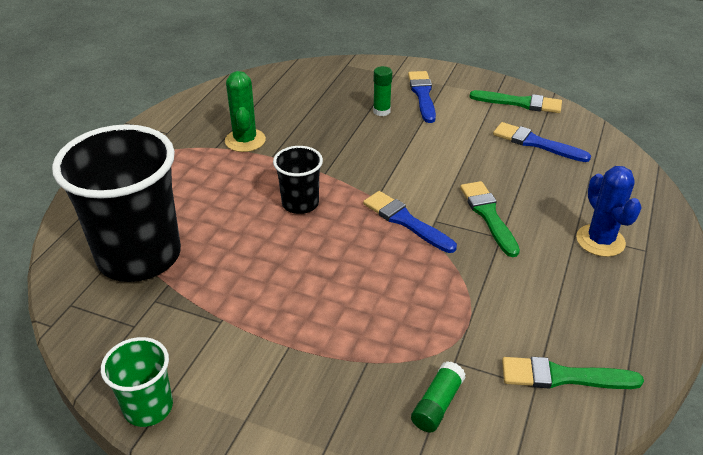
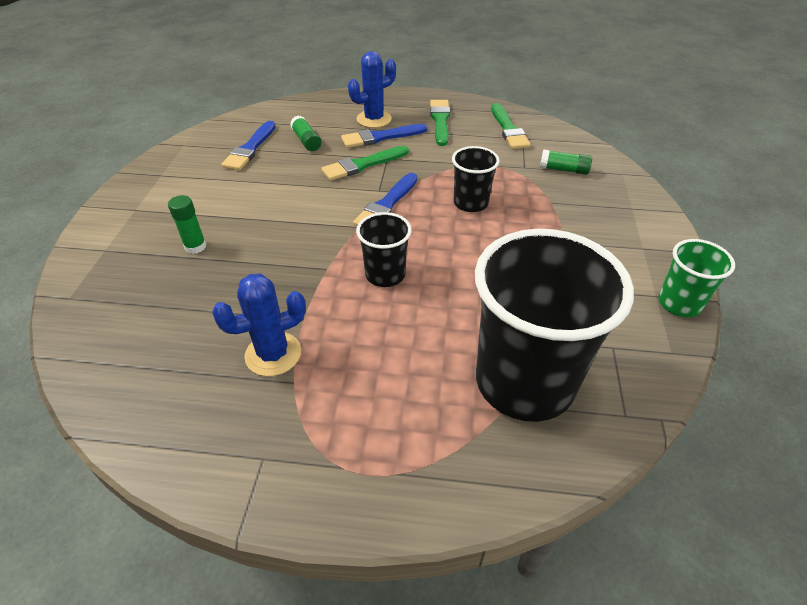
camera: 105 degrees left, 5 degrees up
green cactus [225,71,266,152] -> blue cactus [212,274,306,376]
blue brush [408,71,436,123] -> blue brush moved to [341,124,427,148]
green brush [469,90,562,113] -> green brush moved to [430,100,450,146]
none -> green glue stick [290,116,321,151]
none -> black cup [452,146,500,212]

